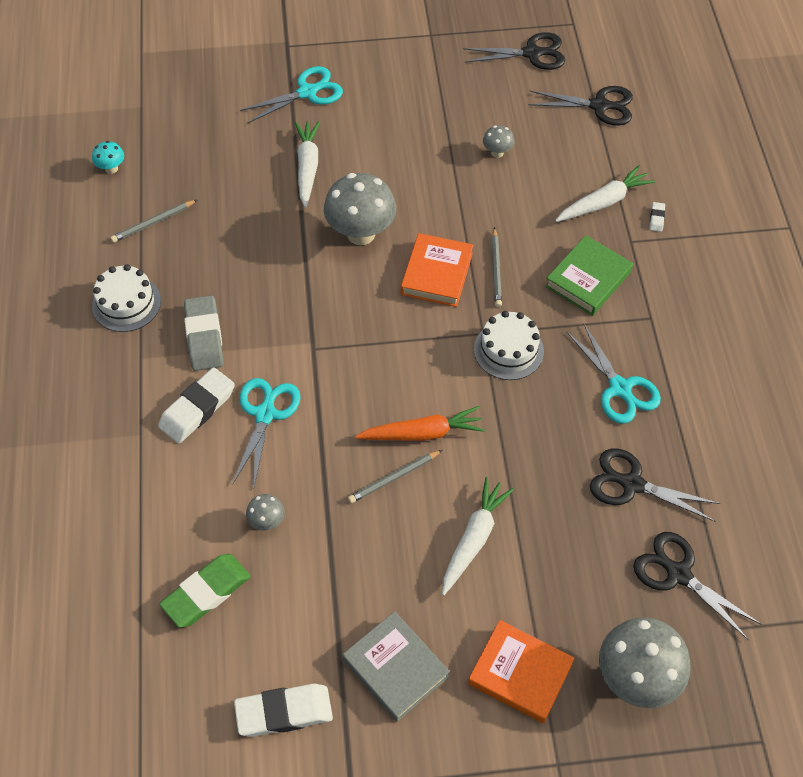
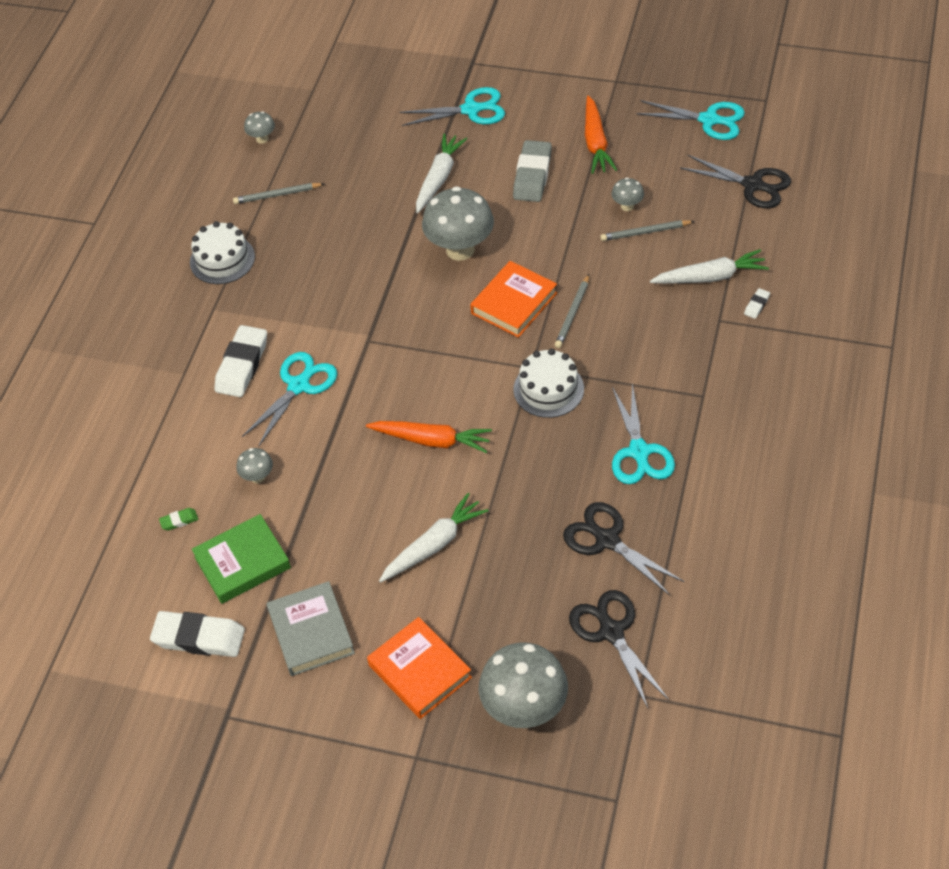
camera: 25 degrees right, 5 degrees down
turquoise mushroom [92,141,124,174] -> grey mushroom [244,111,275,144]
white eraser [158,367,235,444] -> white eraser turned 45 degrees counterclockwise [214,325,267,397]
green eraser [159,554,251,628] -> green eraser [159,508,198,531], size x0.44
grey eraser [184,295,223,371] -> grey eraser moved to [513,140,552,202]
grey pencil [348,450,442,503] -> grey pencil moved to [600,220,695,241]
black scissors [463,32,565,70] -> turquoise scissors [636,100,745,140]
green book [545,235,633,316] -> green book moved to [192,514,291,604]
none -> orange carrot [585,95,617,174]

